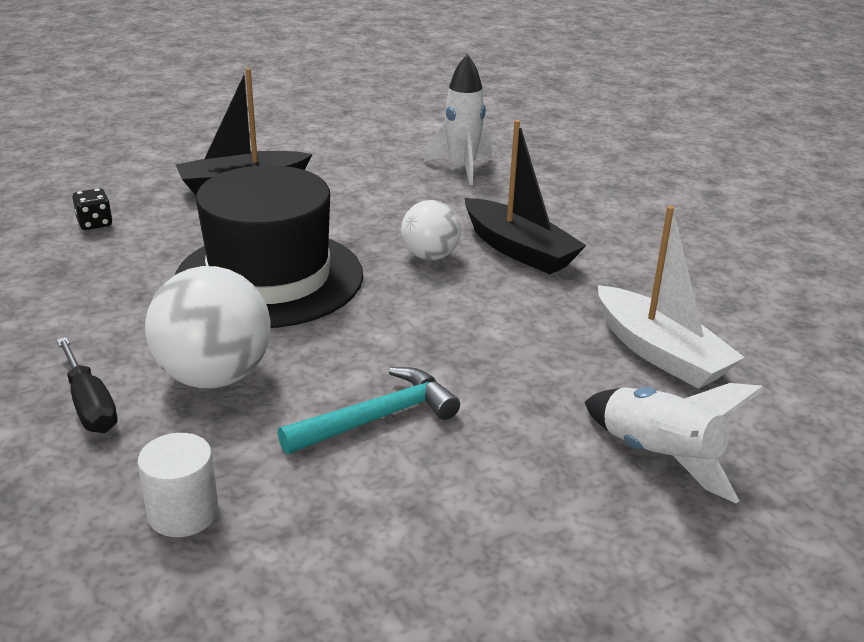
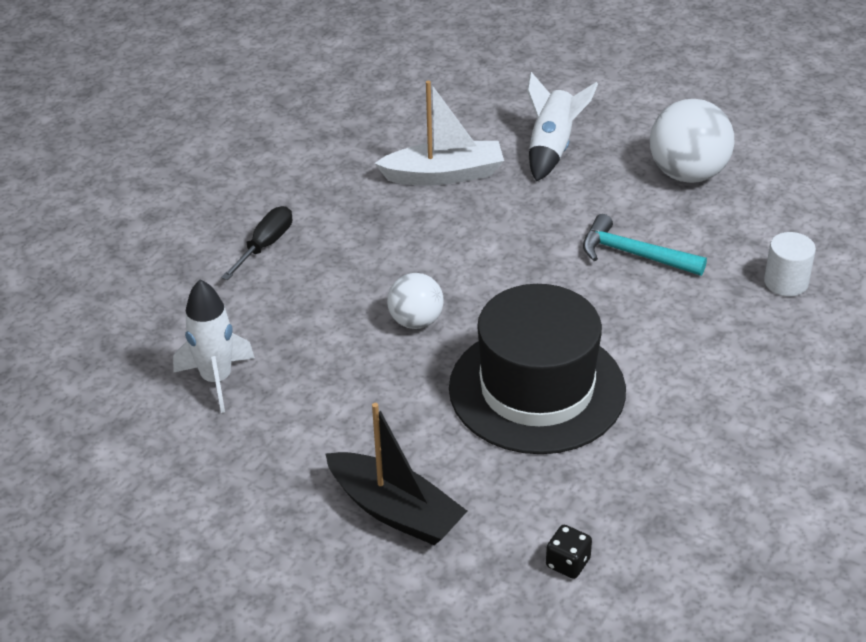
camera: 120 degrees left, 10 degrees up
black screwdriver [57,337,117,433] -> black screwdriver moved to [221,206,292,280]
white ball [145,266,271,388] -> white ball moved to [650,99,734,183]
black boat [465,120,587,274] -> none
white boat [598,206,745,389] -> white boat turned 60 degrees clockwise [374,81,504,185]

